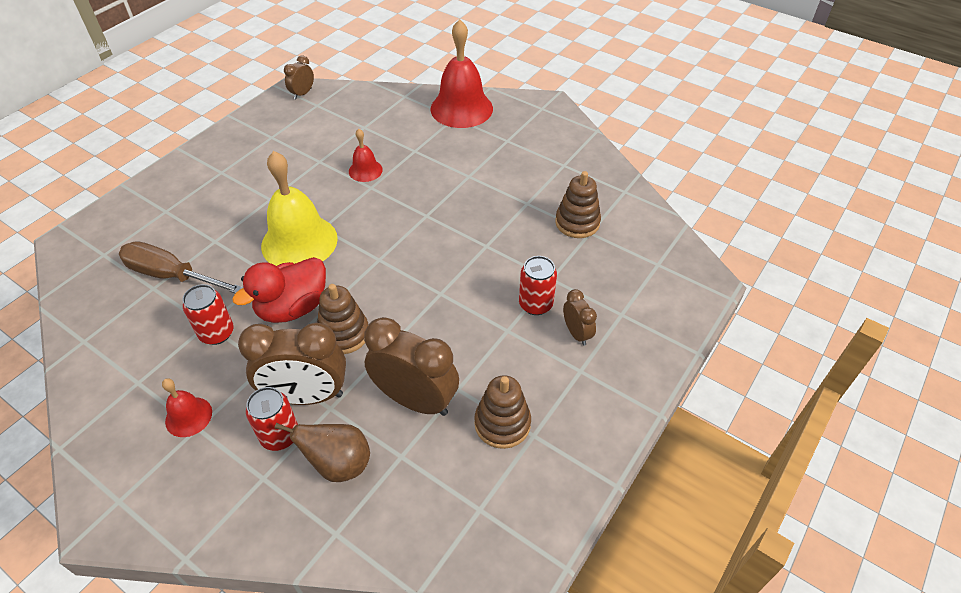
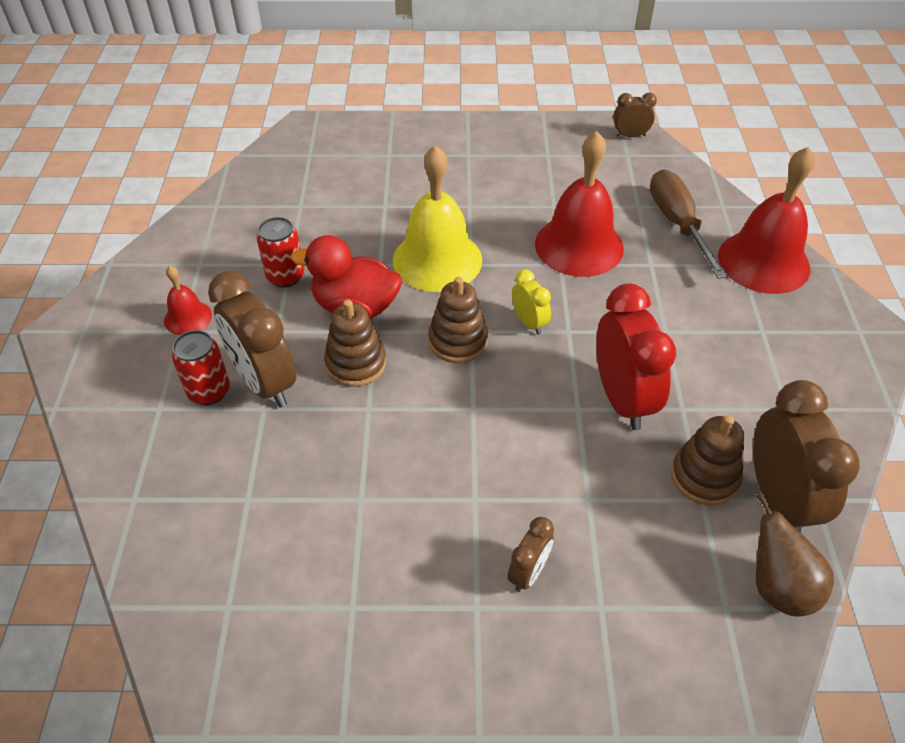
camera: 55 degrees right, 0 degrees up
brown screwdriver [119,241,243,293] -> brown screwdriver moved to [650,170,728,279]
brown pear [274,423,370,482] -> brown pear moved to [756,492,834,617]
red bell [349,129,383,182] -> red bell [535,131,624,277], size x2.03
brown clock [364,317,459,416] -> brown clock moved to [753,380,860,533]
brown stacking toy [474,375,531,449] -> brown stacking toy moved to [428,277,488,363]
red can [519,256,557,315] -> none
none -> yellow clock [512,269,551,335]
none -> red clock [596,284,676,430]

